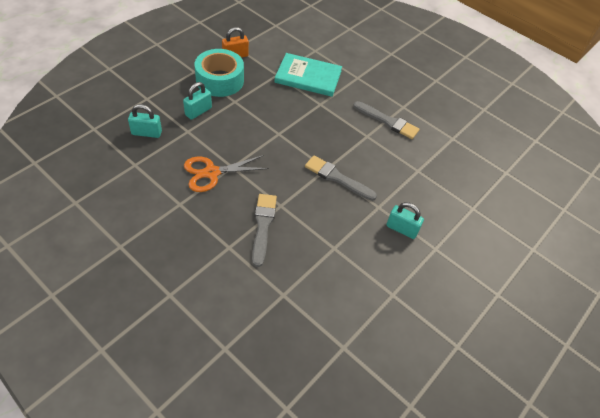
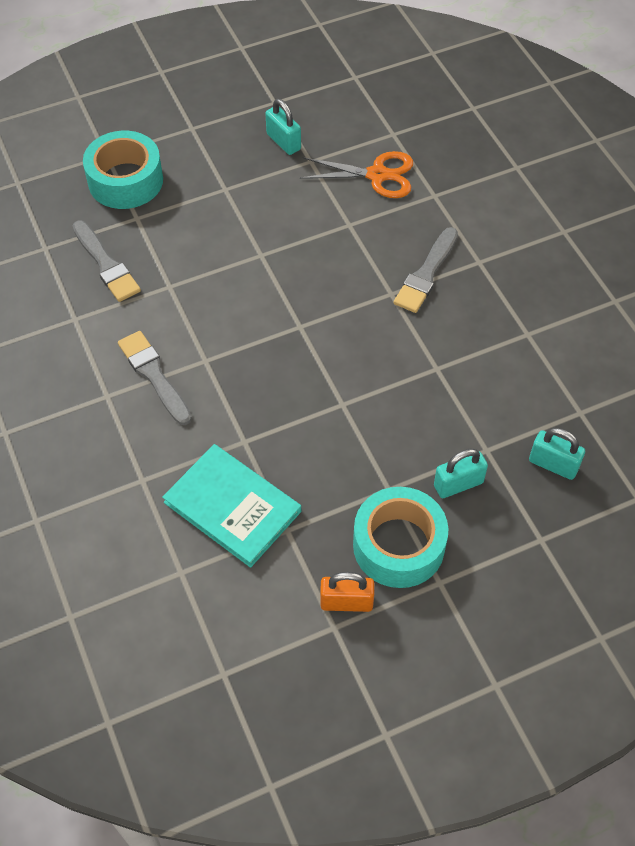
camera: 150 degrees left, 5 degrees up
orange scissors [184,155,269,192] -> orange scissors moved to [300,151,413,198]
grey brush [305,156,377,201] -> grey brush moved to [73,220,141,302]
turquoise padlock [386,202,424,239] -> turquoise padlock moved to [265,99,301,155]
none -> turquoise tape [83,131,163,209]

